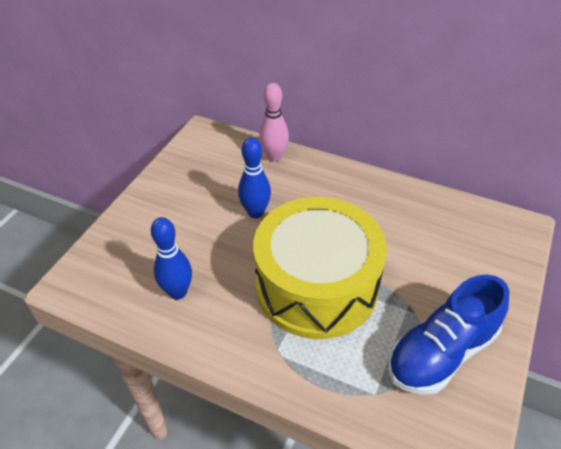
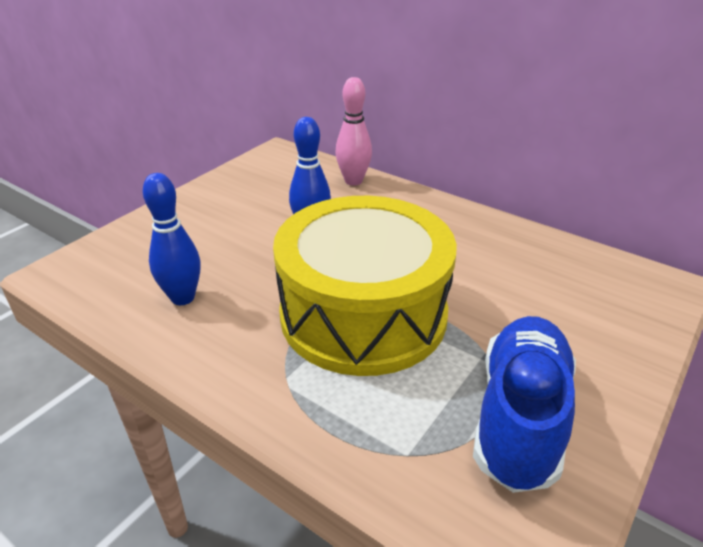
camera: 10 degrees right, 10 degrees down
blue shoe [388,275,509,394] -> blue shoe turned 135 degrees clockwise [473,316,576,493]

